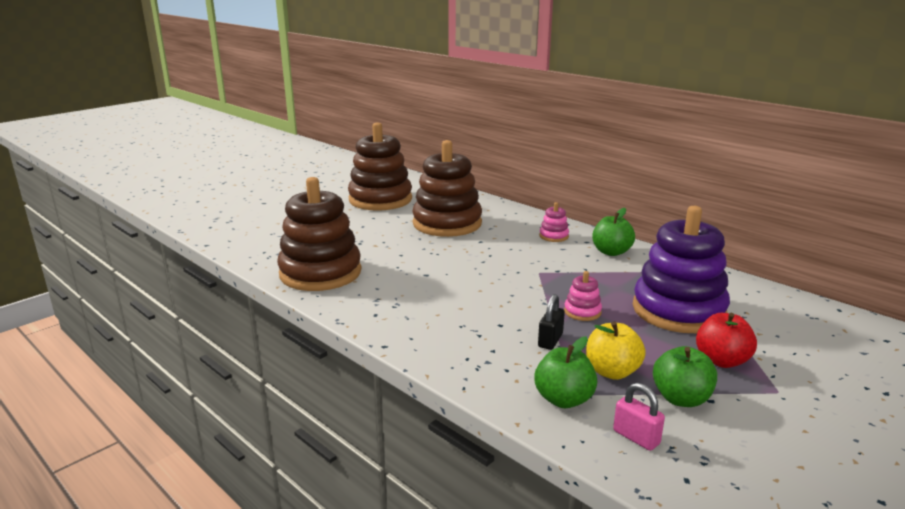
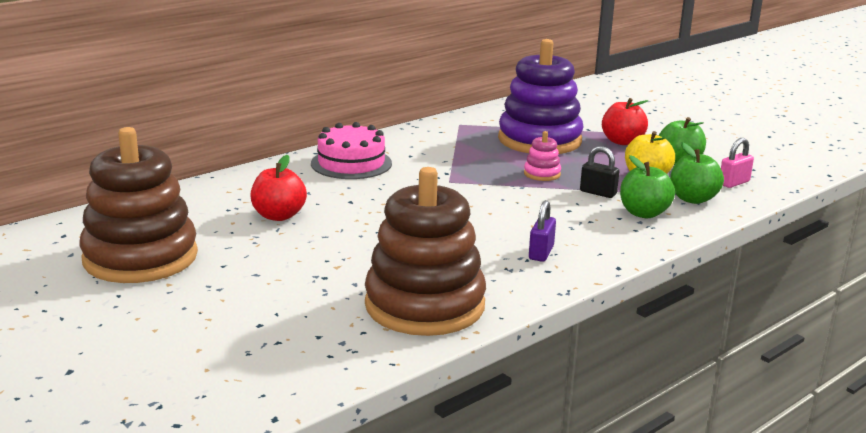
camera: 85 degrees left, 0 degrees up
brown stacking toy [412,140,482,237] -> red apple [251,155,307,221]
pink stacking toy [539,202,569,242] -> pink cake [311,122,392,179]
green apple [592,208,635,256] -> green apple moved to [620,155,675,218]
none -> purple padlock [529,200,556,262]

